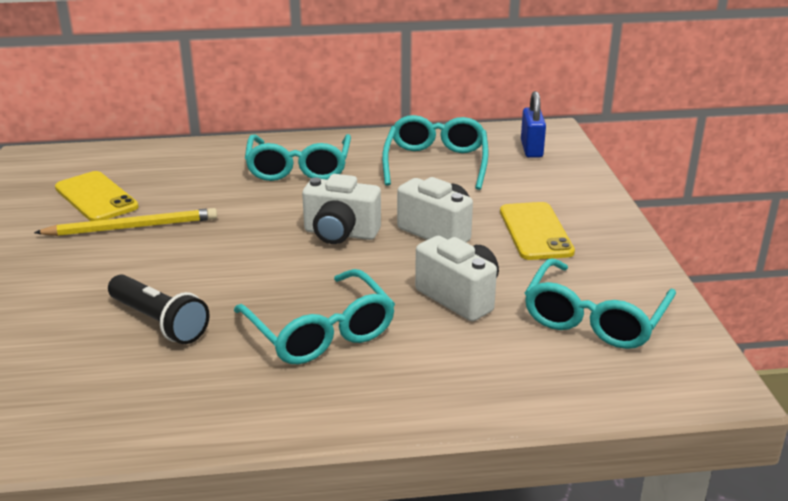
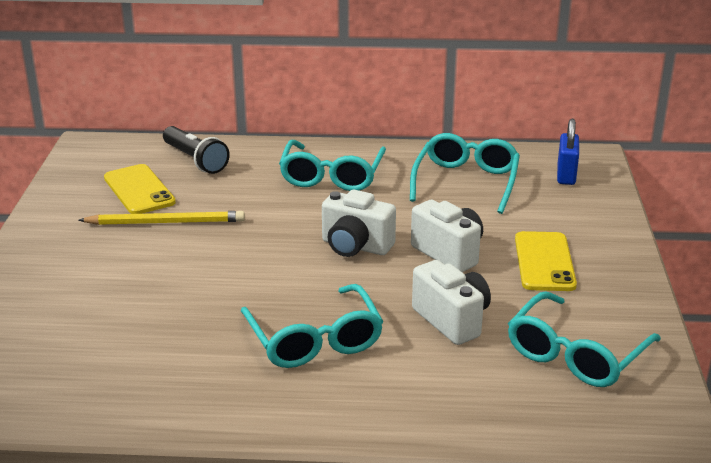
camera: 10 degrees right, 0 degrees up
black flashlight [108,274,210,344] -> black flashlight moved to [163,126,230,174]

